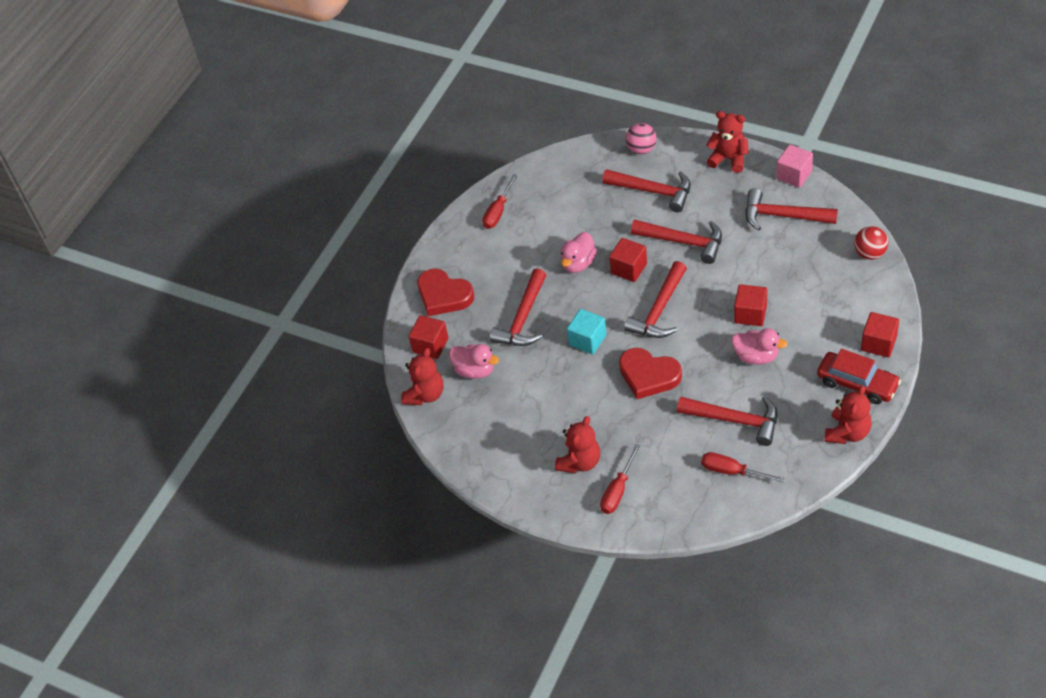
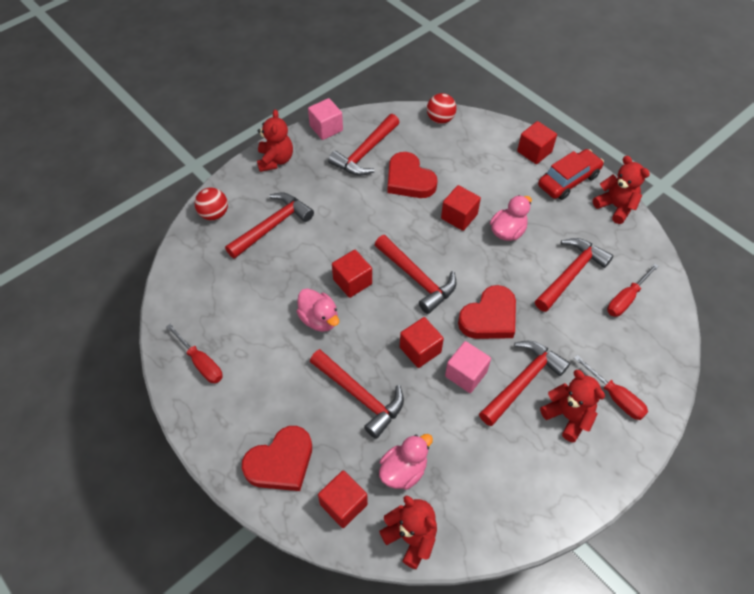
camera: 75 degrees left, 5 degrees up
turquoise cube [567,309,607,354] -> red cube [400,317,444,368]
pink ball [626,123,657,154] -> red ball [195,187,228,220]
red hammer [631,220,722,264] -> red hammer moved to [479,341,570,426]
red teddy bear [706,111,749,173] -> red teddy bear turned 135 degrees clockwise [257,109,293,172]
none -> red heart [388,152,438,198]
none -> pink cube [445,341,491,393]

